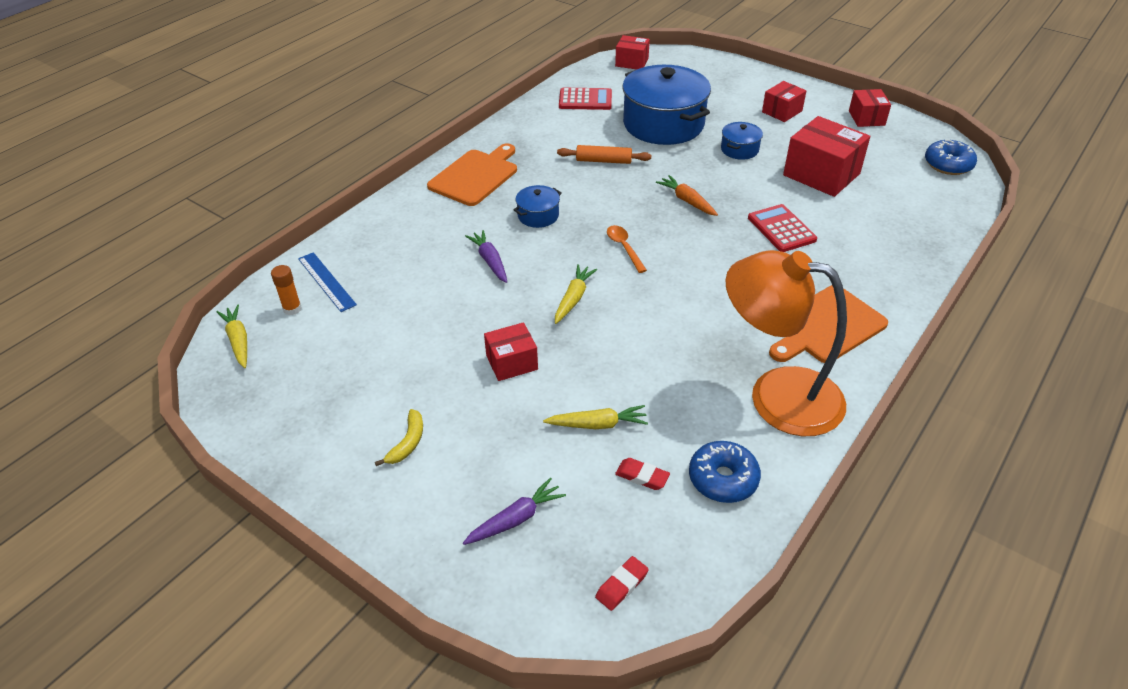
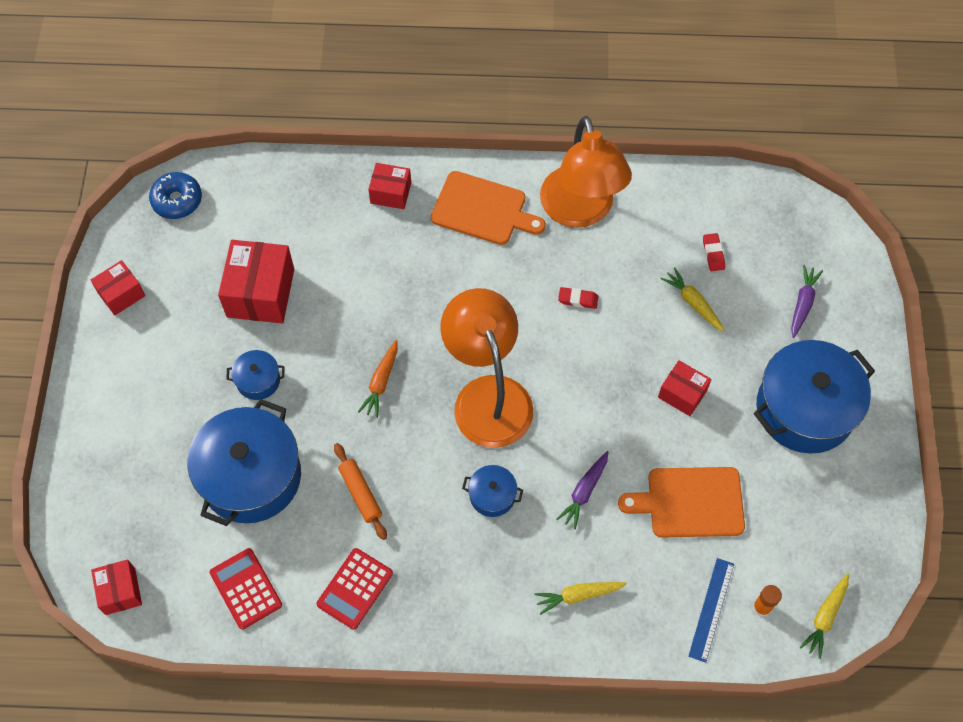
camera: 125 degrees left, 20 degrees up
yellow banana [375,409,423,466] -> blue pot [754,340,875,454]
orange cutting board [427,144,517,206] -> orange cutting board moved to [618,467,745,538]
purple carrot [463,478,566,545] -> purple carrot turned 90 degrees clockwise [791,265,823,338]
yellow carrot [555,264,597,324] -> yellow carrot moved to [534,582,627,615]
red eraser [595,556,649,611] -> red eraser moved to [558,287,598,309]
orange spoon [607,225,647,273] -> orange lamp [440,288,533,448]
blue donut [689,441,761,503] -> none
red calculator [748,204,817,252] -> red calculator moved to [316,548,393,629]
red box [762,81,806,122] -> red box moved to [368,163,411,209]

